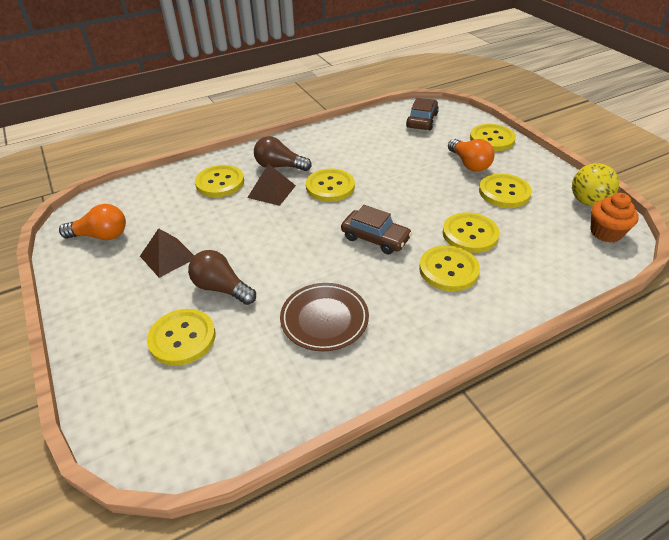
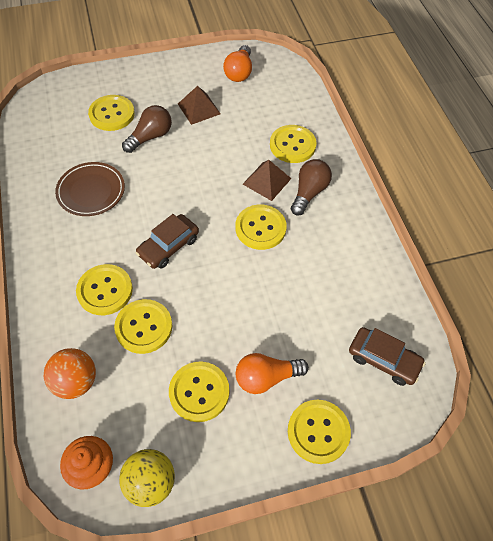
camera: 100 degrees right, 15 degrees up
none -> orange ball [44,348,96,399]

